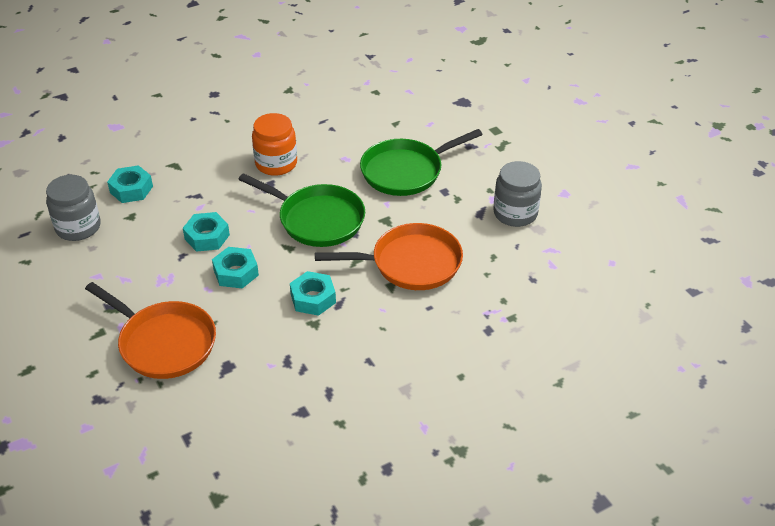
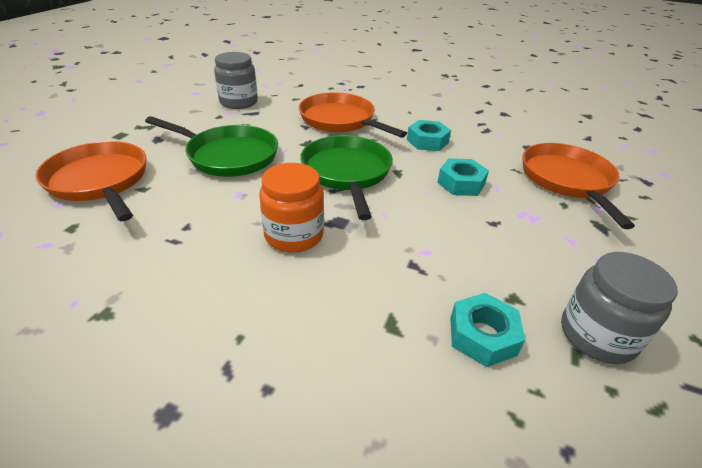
camera: 130 degrees left, 5 degrees down
turquoise nut [183,212,230,252] -> none
none -> orange pan [36,141,146,221]

